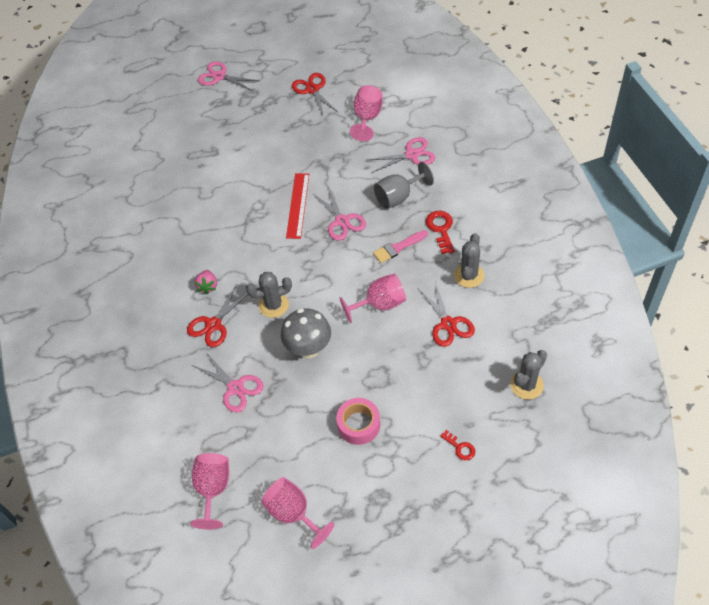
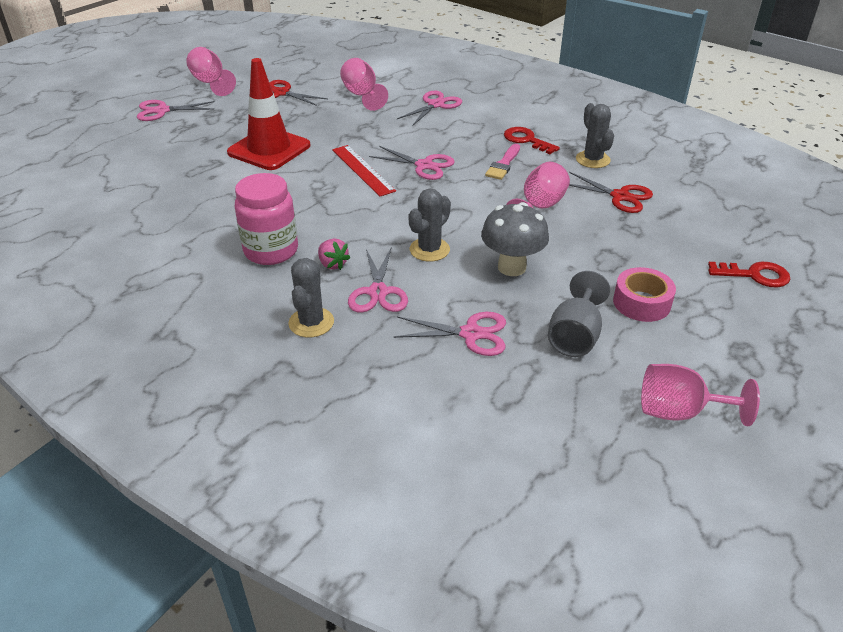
camera: 40 degrees left, 15 degrees down
red scissors [187,284,248,347] -> pink scissors [348,248,408,313]
pink goblet [190,453,229,529] -> pink goblet moved to [186,47,236,96]
grey goblet [374,162,434,209] -> grey goblet moved to [548,271,610,357]
red key [440,430,475,460] -> red key [708,262,790,288], size x1.61
grey cactus [510,350,547,400] -> grey cactus moved to [288,258,334,338]
none -> red traffic cone [227,58,310,170]
none -> pink jar [235,173,298,265]

